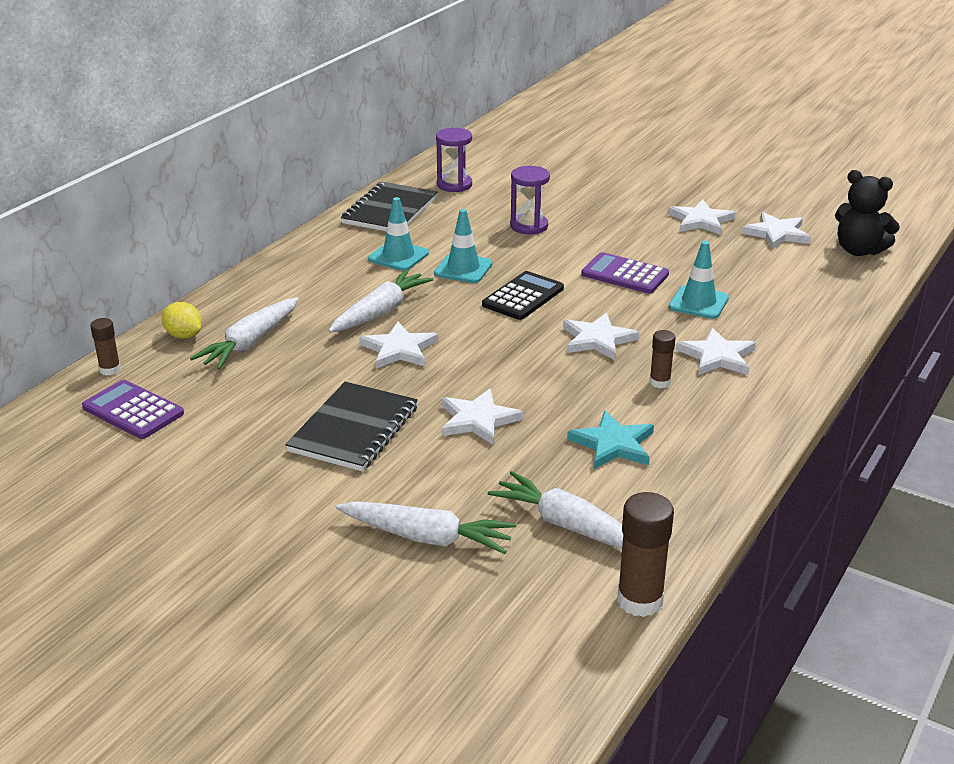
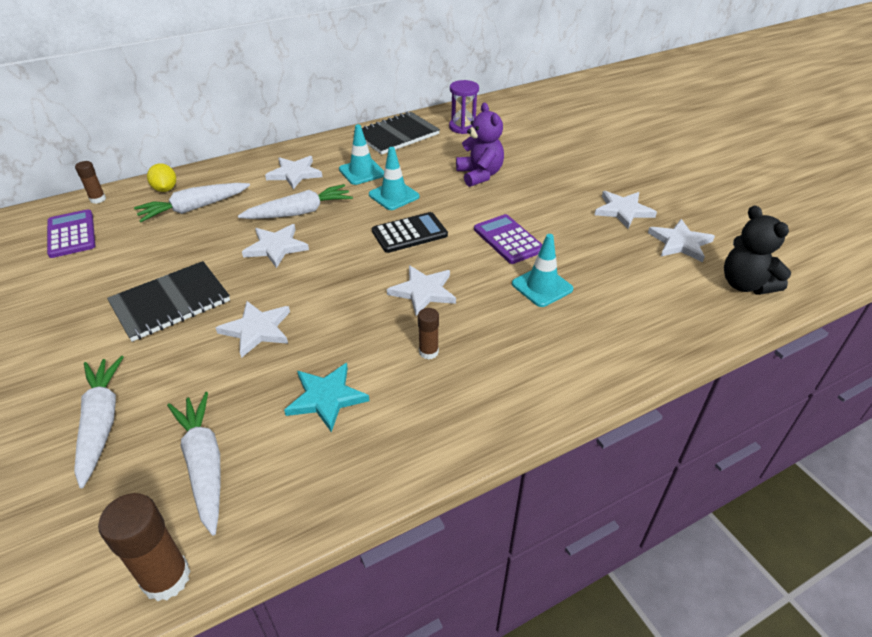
camera: 30 degrees right, 10 degrees up
white carrot [336,501,516,554] -> white carrot turned 150 degrees counterclockwise [74,356,124,488]
purple hourglass [510,166,550,234] -> purple teddy bear [456,102,504,187]
white star [676,328,756,375] -> white star moved to [265,156,322,189]

